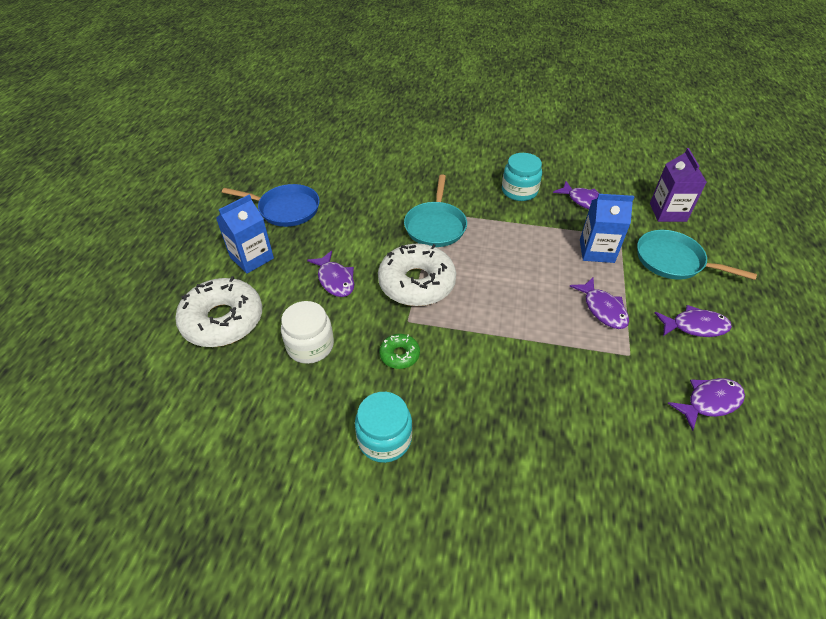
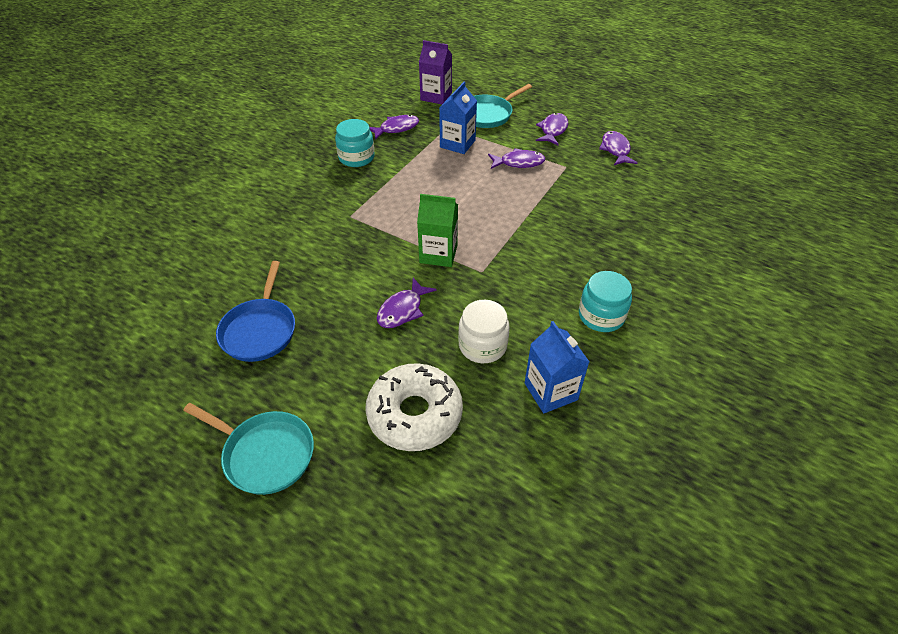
camera: 70 degrees left, 0 degrees up
blue carton [216,194,274,274] -> blue carton moved to [525,321,589,413]
blue pan [222,184,320,227] -> blue pan turned 150 degrees clockwise [216,261,295,362]
purple fish [307,251,354,297] -> purple fish turned 135 degrees clockwise [377,278,437,328]
white donut [378,244,456,306] -> green carton [417,194,458,267]
green donut [379,334,420,369] -> none
turquoise pan [404,174,467,247] -> turquoise pan moved to [183,403,314,495]

